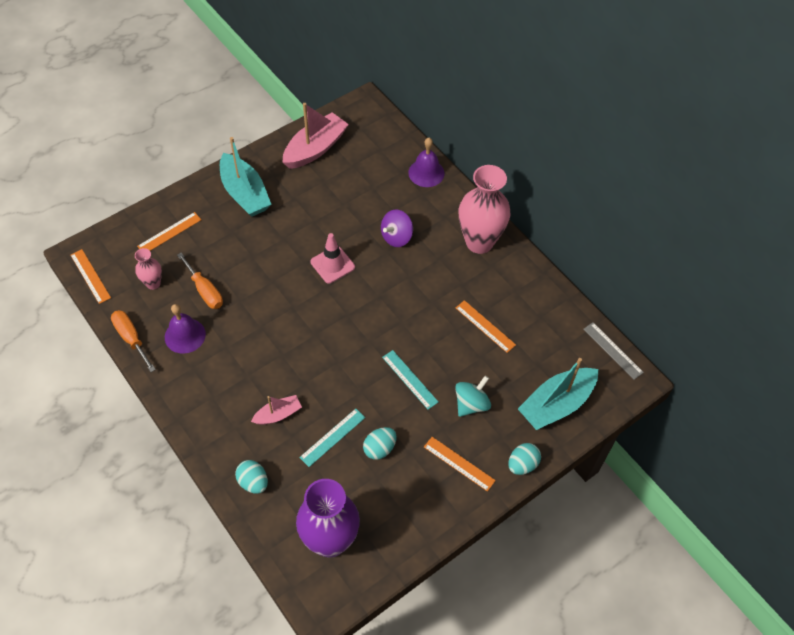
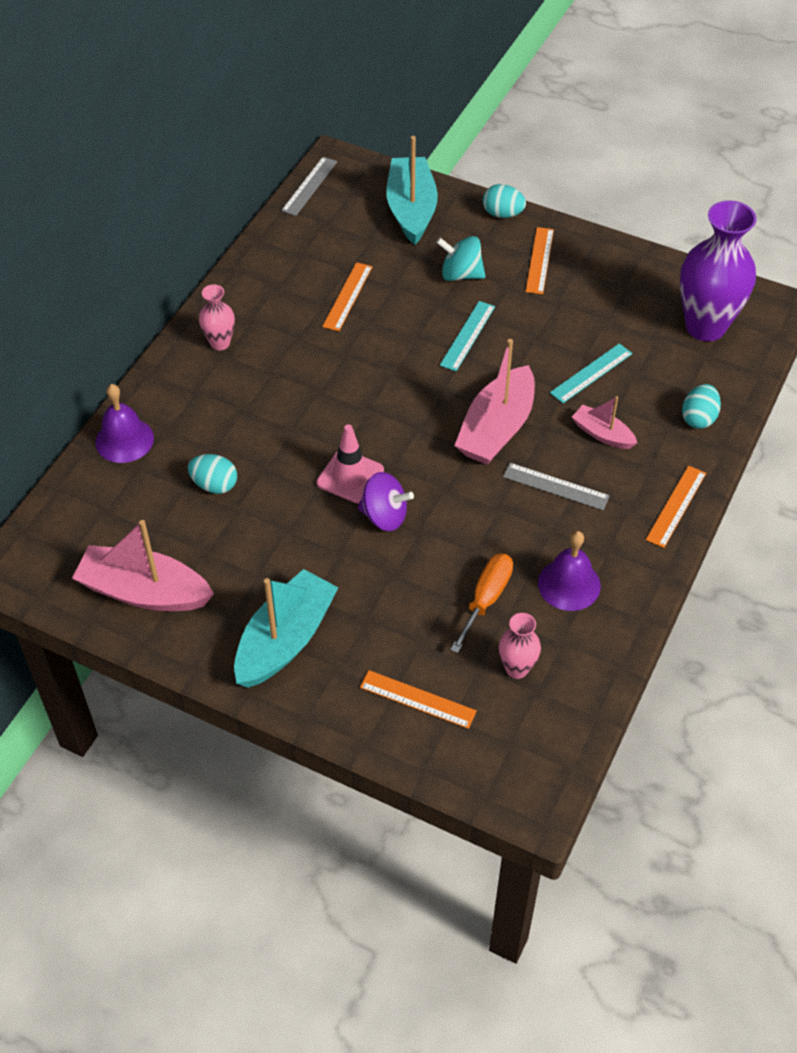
camera: 115 degrees left, 5 degrees down
orange ruler [71,249,111,304] -> orange ruler moved to [646,466,706,548]
orange screwdriver [111,310,156,372] -> none
turquoise ruler [299,409,365,467] -> turquoise ruler turned 60 degrees counterclockwise [550,343,633,403]
turquoise egg [363,427,397,460] -> turquoise egg moved to [188,454,237,494]
purple spinning top [381,210,413,247] -> purple spinning top moved to [358,472,414,531]
pink vase [459,165,510,254] -> pink vase [199,285,235,350], size x0.48
turquoise boat [518,358,598,430] -> turquoise boat turned 120 degrees counterclockwise [386,136,438,245]
none -> pink boat [454,339,535,465]
none -> grey ruler [503,463,610,510]

